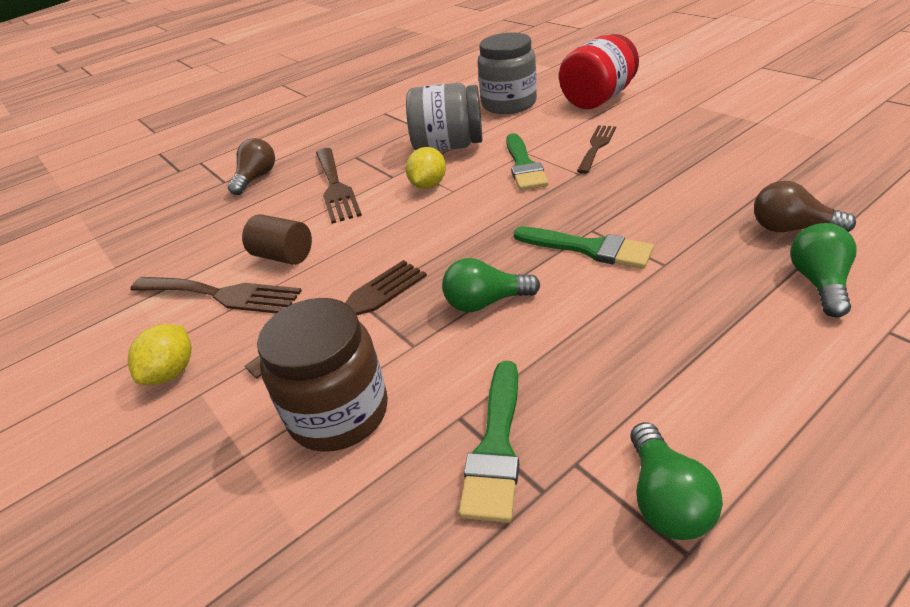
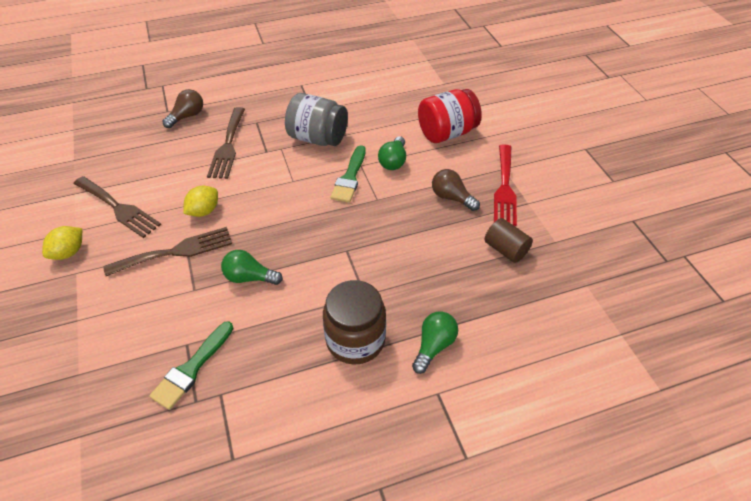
camera: 15 degrees right, 10 degrees up
brown cylinder [242,214,312,265] -> brown cylinder moved to [485,218,533,263]
brown jar [257,298,388,452] -> brown jar moved to [323,280,386,365]
yellow lemon [406,147,446,189] -> yellow lemon moved to [183,185,218,217]
grey jar [478,33,537,114] -> none
green brush [514,227,654,269] -> none
brown fork [577,125,616,174] -> none
green light bulb [630,422,723,540] -> green light bulb moved to [378,136,406,170]
brown light bulb [754,181,856,232] -> brown light bulb moved to [432,169,480,211]
none -> red fork [494,144,517,226]

